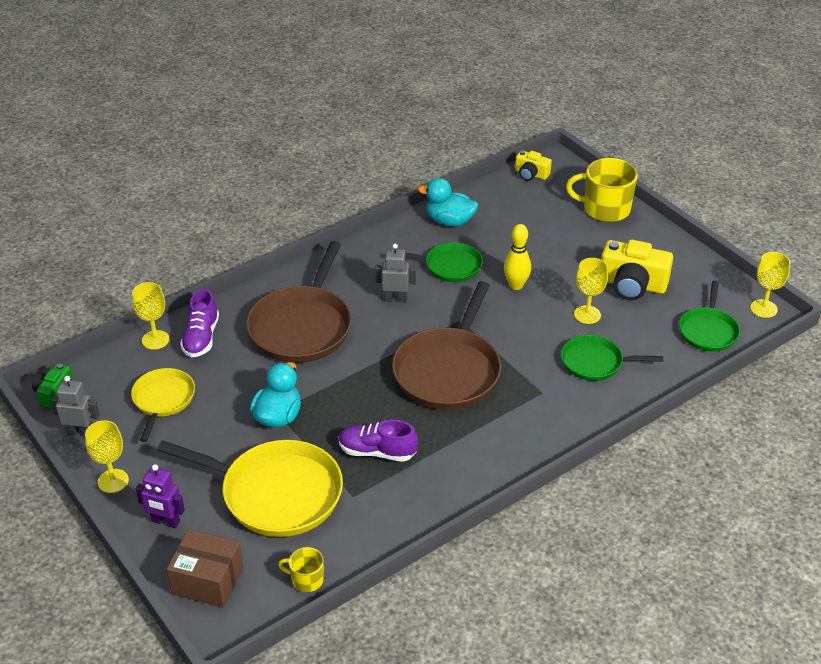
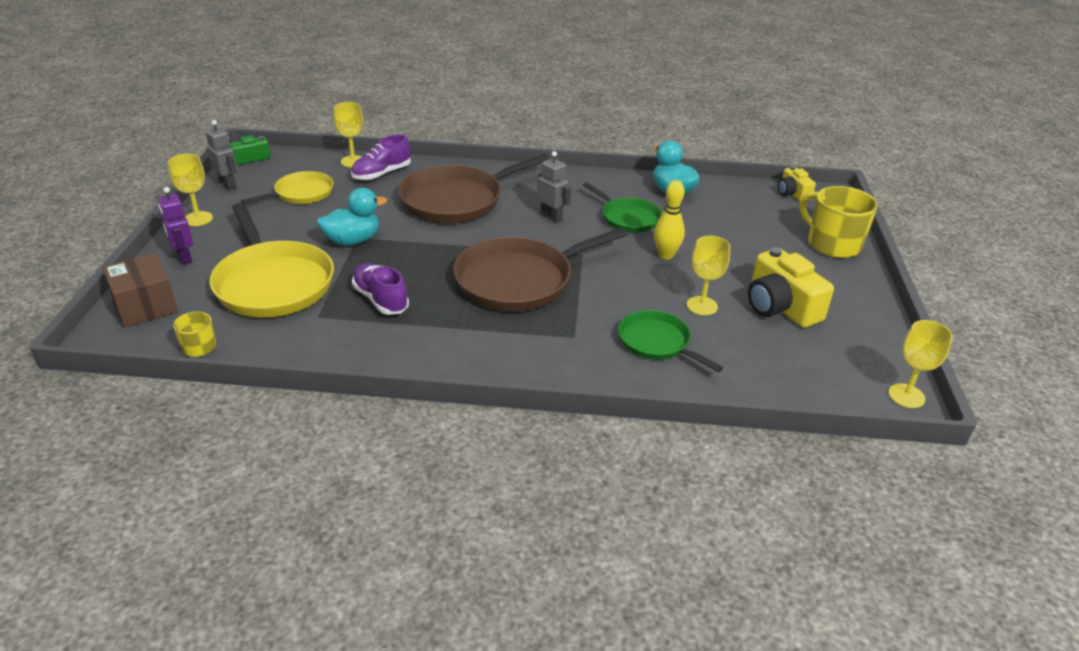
camera: 40 degrees right, 5 degrees down
green pan [679,281,740,352] -> none

